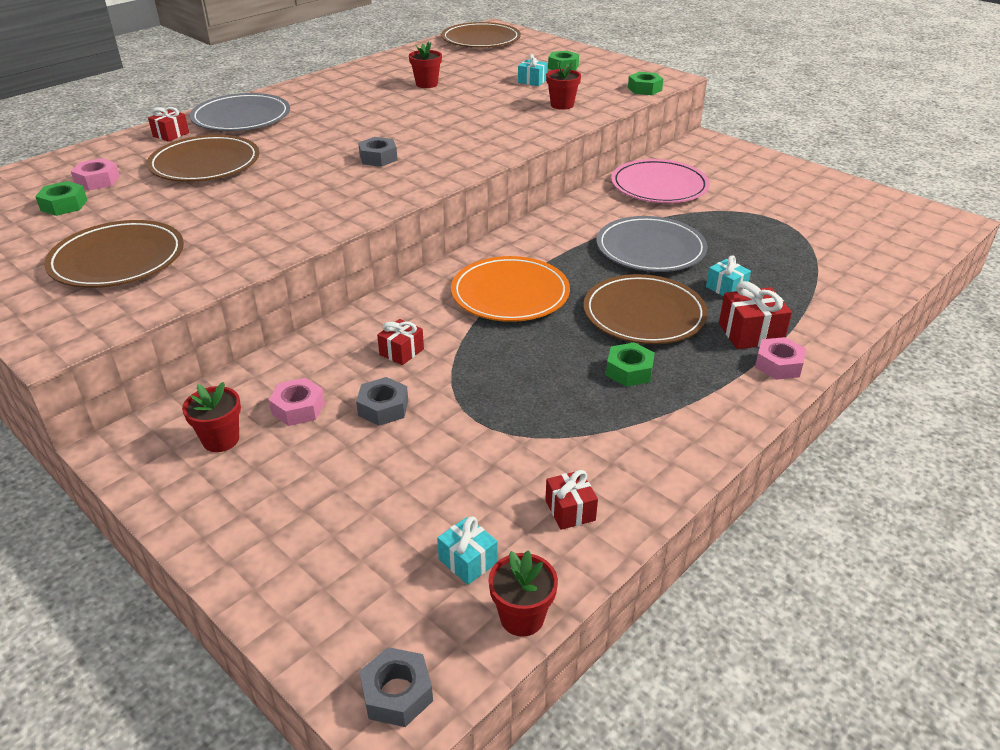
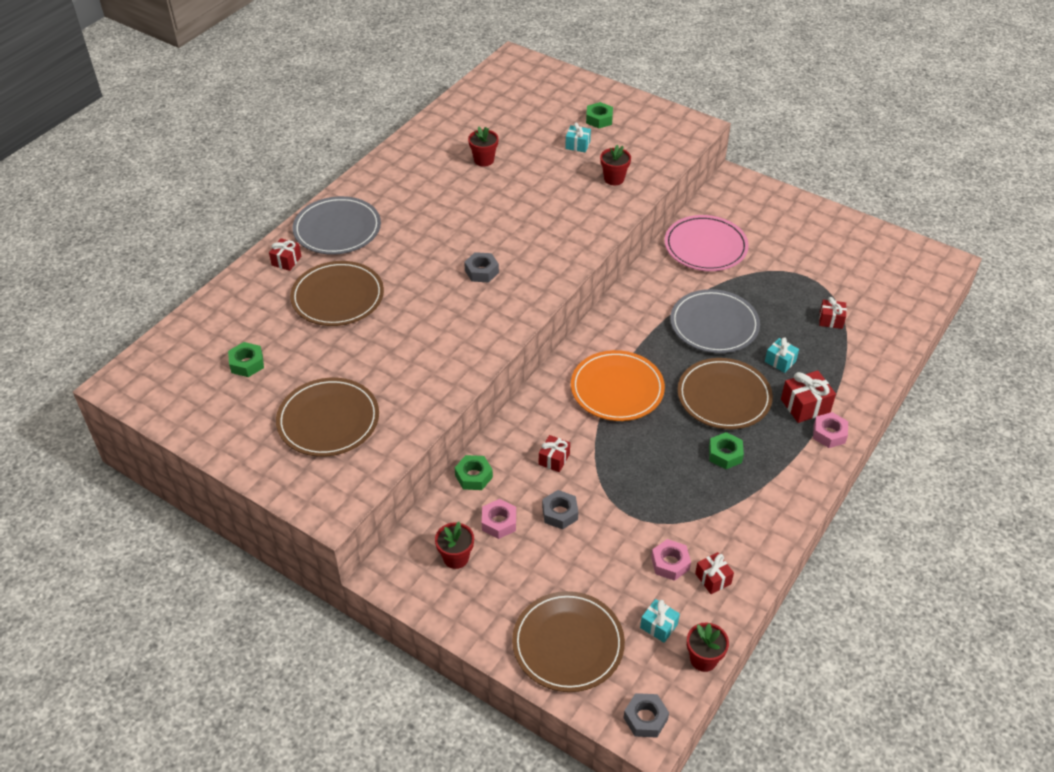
camera: 10 degrees left, 10 degrees up
pink nut [71,158,120,191] -> pink nut moved to [651,539,691,581]
brown plate [441,22,521,48] -> brown plate moved to [512,591,625,692]
green nut [628,72,663,95] -> green nut moved to [455,455,493,490]
none -> red gift [819,297,847,329]

